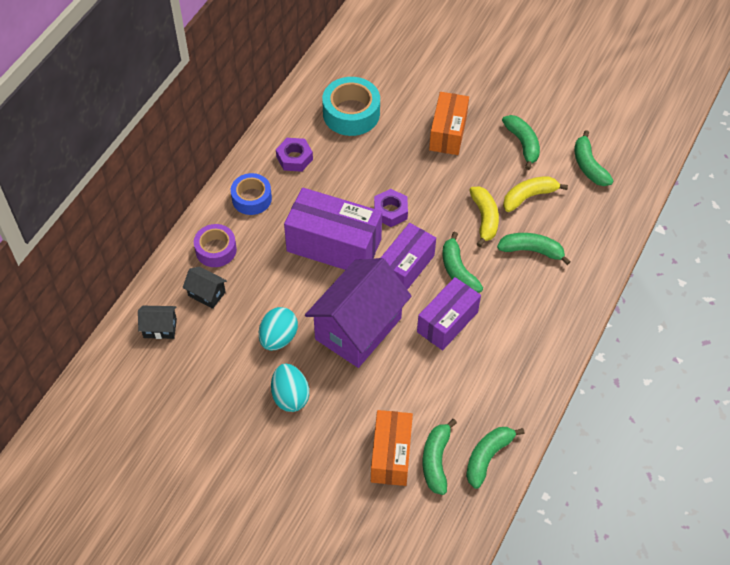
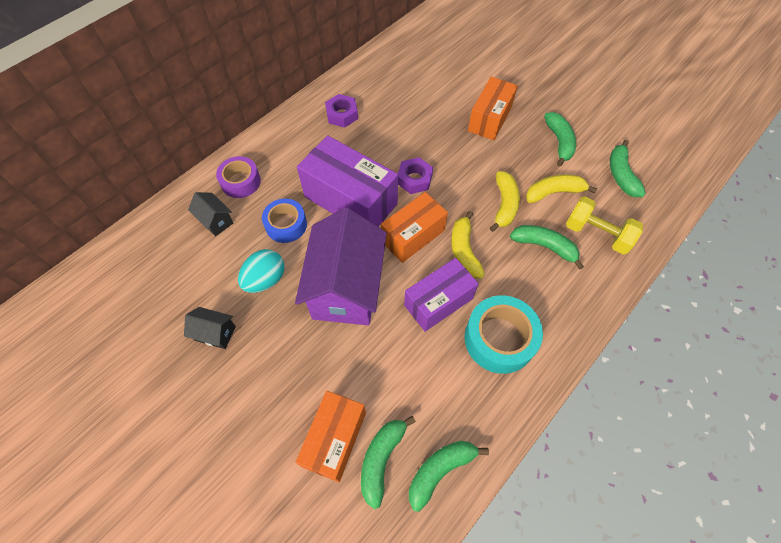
camera: 15 degrees right, 5 degrees up
black house [138,306,177,339] -> black house moved to [184,307,236,349]
blue tape [231,173,272,215] -> blue tape moved to [262,199,307,243]
turquoise egg [271,364,309,412] -> none
purple house [305,258,412,368] -> purple house turned 45 degrees counterclockwise [295,208,387,325]
turquoise tape [322,77,380,136] -> turquoise tape moved to [464,295,543,374]
purple box [381,223,436,290] -> orange box [381,192,448,263]
green banana [443,232,483,293] -> yellow banana [451,211,485,278]
none -> yellow dumbbell [566,196,643,255]

